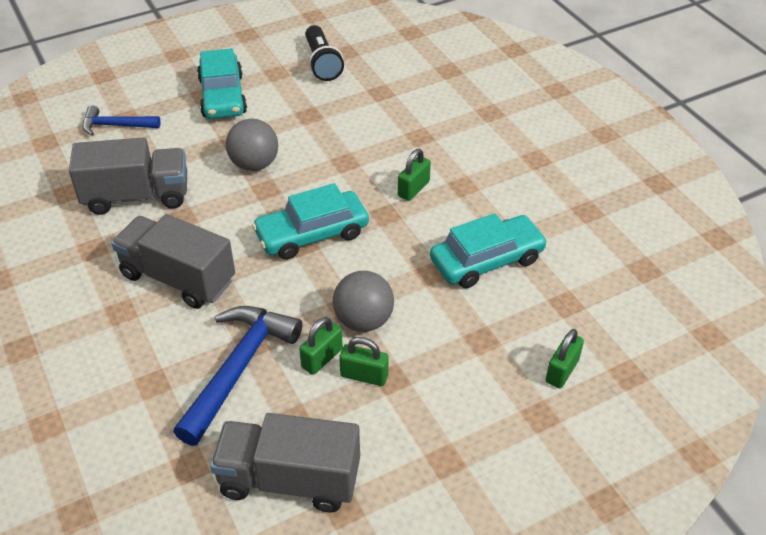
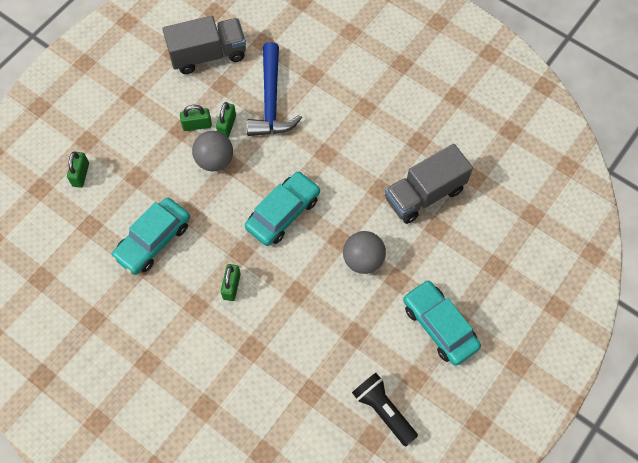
camera: 155 degrees right, 20 degrees up
blue hammer [82,105,160,136] -> none
grey truck [111,214,235,309] -> none

